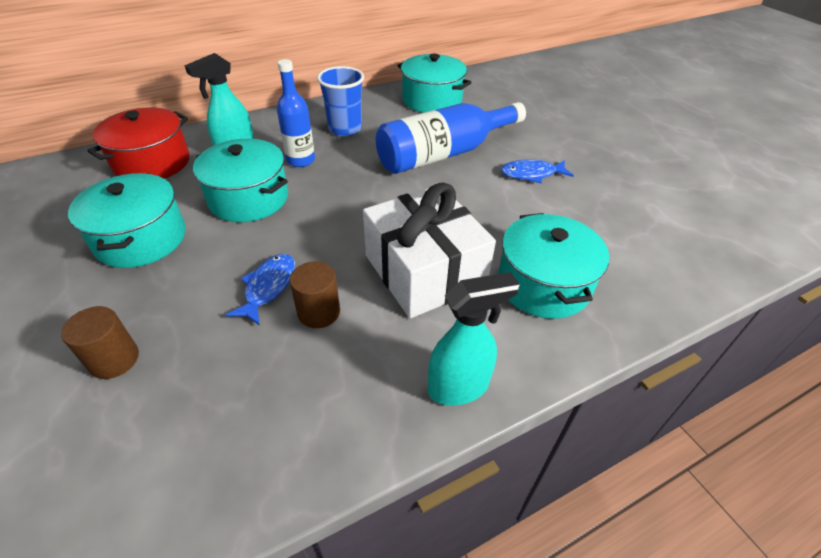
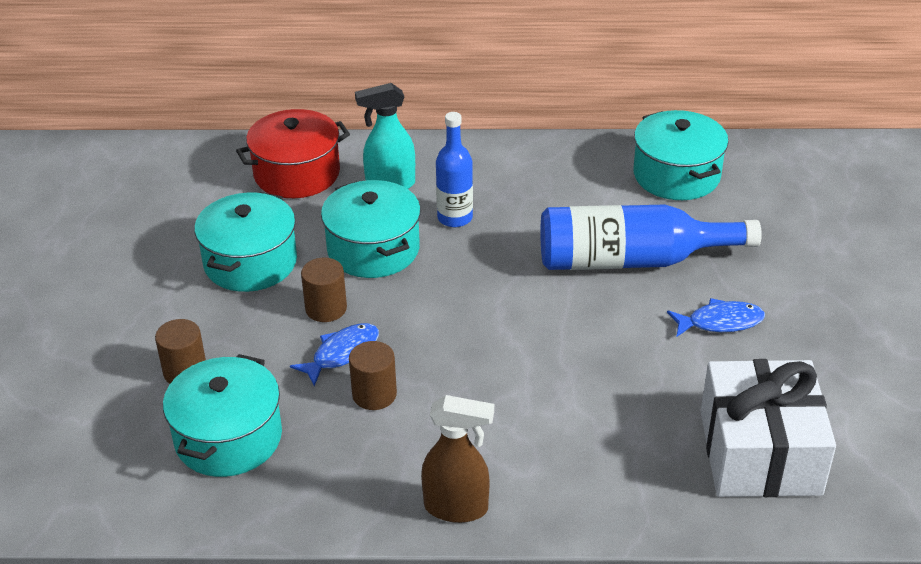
camera: 30 degrees right, 5 degrees down
blue cup [317,66,364,136] -> none
white gift [363,183,496,318] -> white gift moved to [701,359,836,497]
turquoise spray bottle [428,272,520,406] -> brown spray bottle [421,395,494,523]
turquoise pot [498,213,609,319] -> turquoise pot moved to [163,354,282,477]
blue fish [501,159,574,183] -> blue fish turned 150 degrees clockwise [667,298,765,337]
none -> brown cylinder [301,258,347,322]

